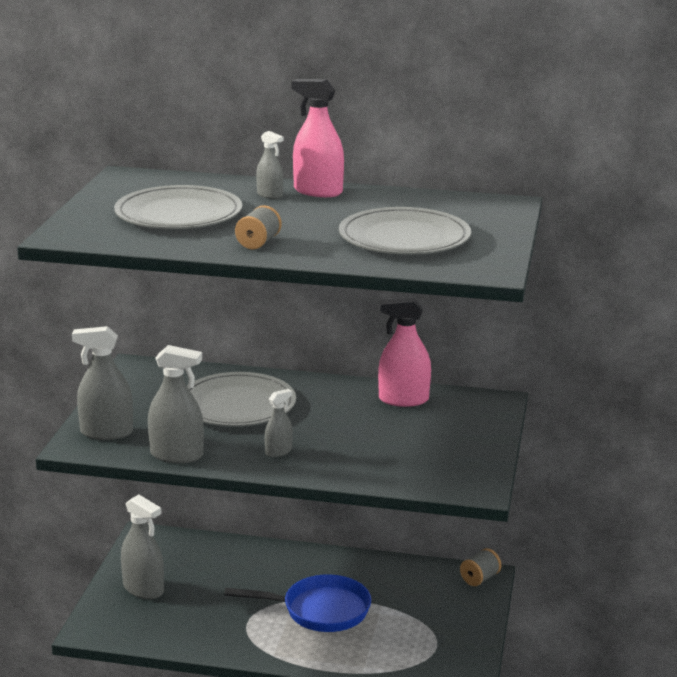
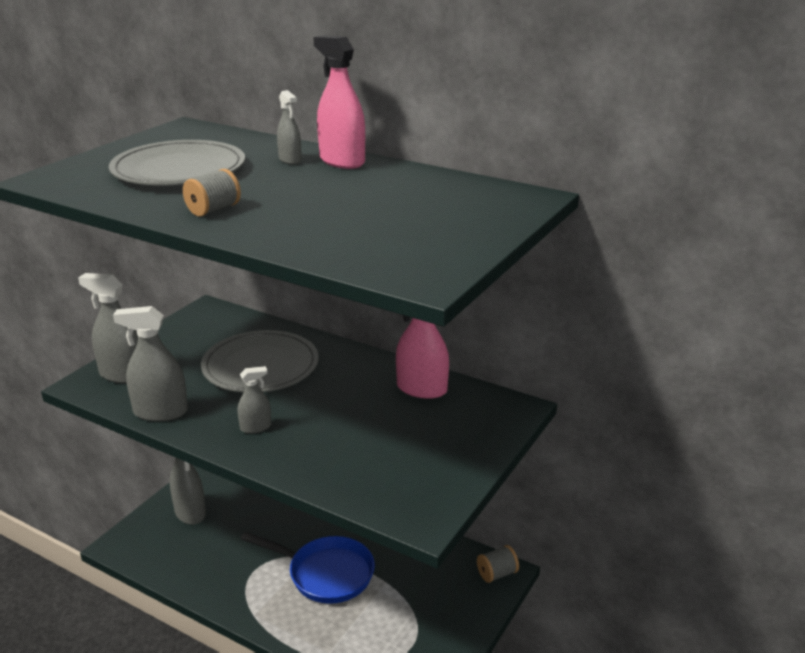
camera: 20 degrees right, 5 degrees up
grey spray bottle [148,345,204,463] -> grey spray bottle turned 150 degrees clockwise [113,306,188,422]
grey plate [339,207,471,255] -> none

